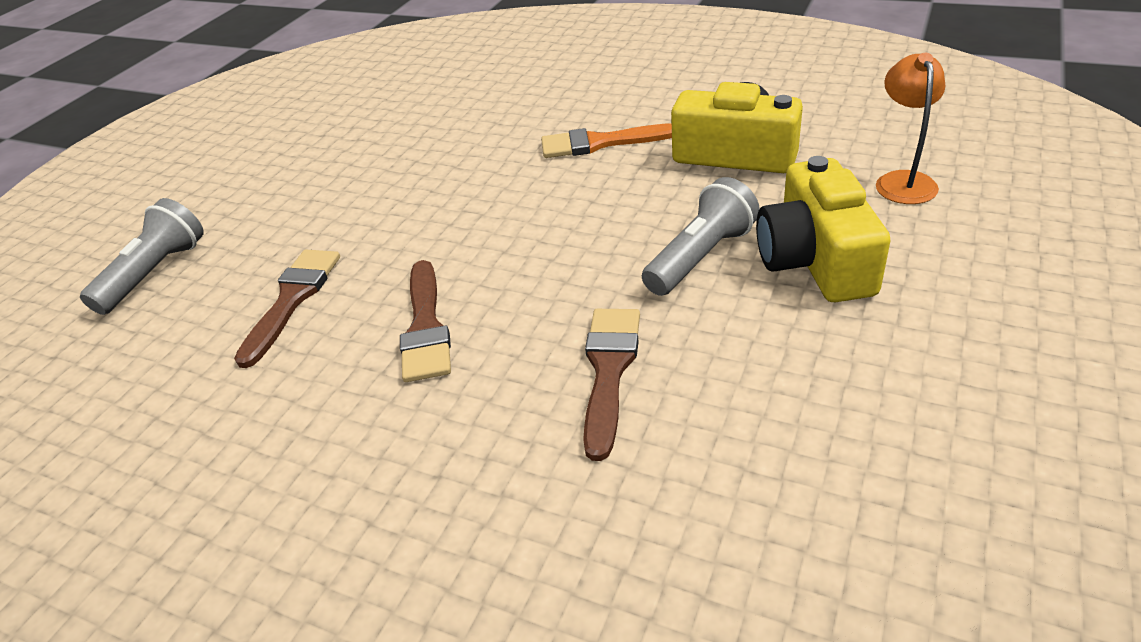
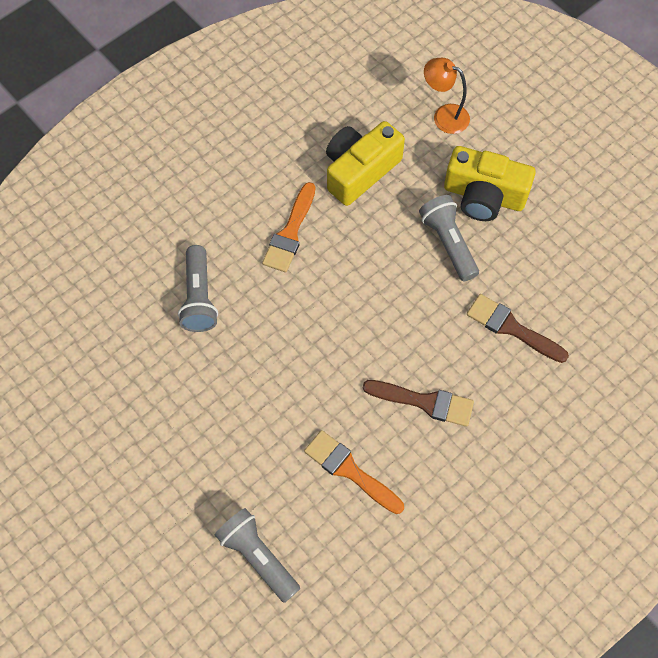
camera: 70 degrees left, 25 degrees up
brown brush [234,250,340,368] -> orange brush [304,430,404,514]
none -> grey flashlight [178,245,218,332]

